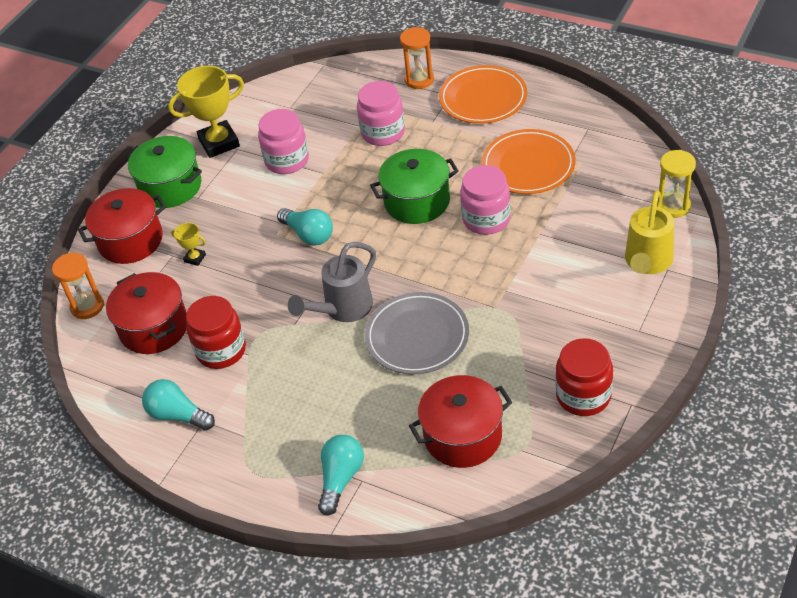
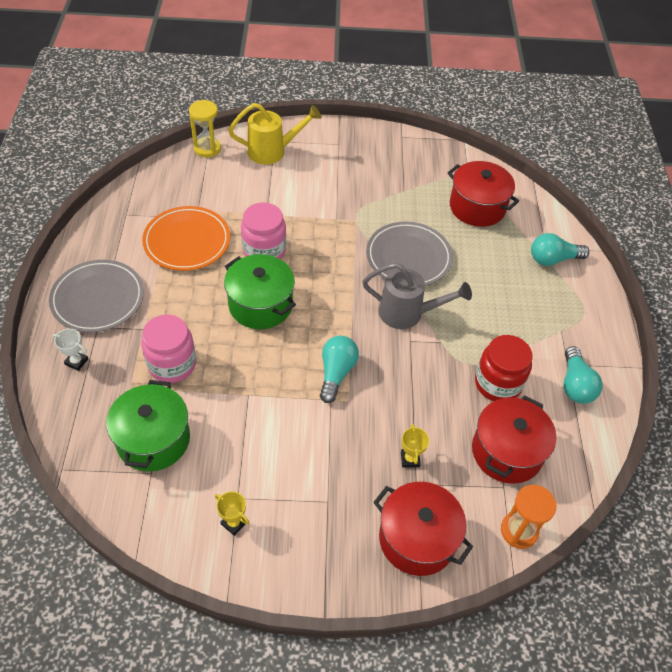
camera: 125 degrees left, 5 degrees up
green pot [125,136,202,208] -> green pot moved to [106,380,190,471]
yellow trophy [168,66,244,158] -> yellow trophy [215,491,249,536], size x0.46
pink jar [258,109,309,174] -> none
orange hourglass [400,27,434,89] -> white trophy [53,329,88,371]
orange plate [439,65,527,124] -> grey plate [49,260,144,332]
red jar [556,338,613,416] -> none

